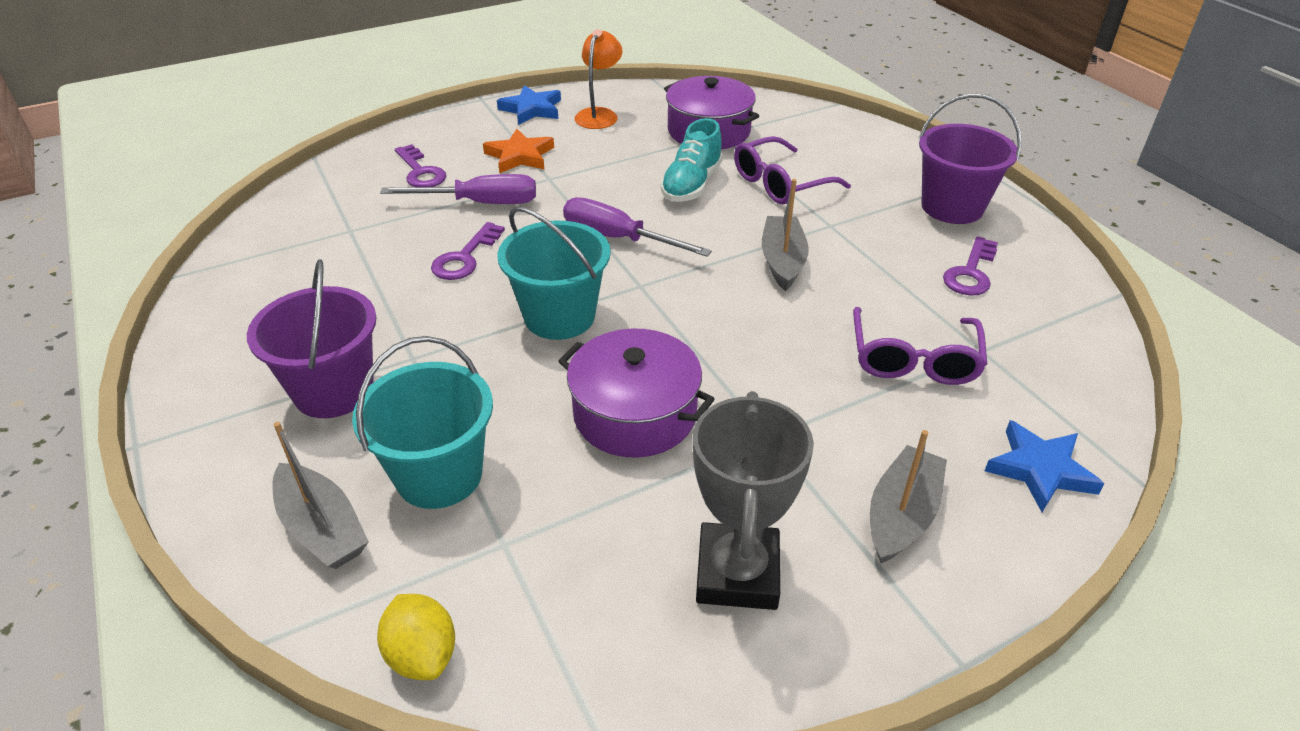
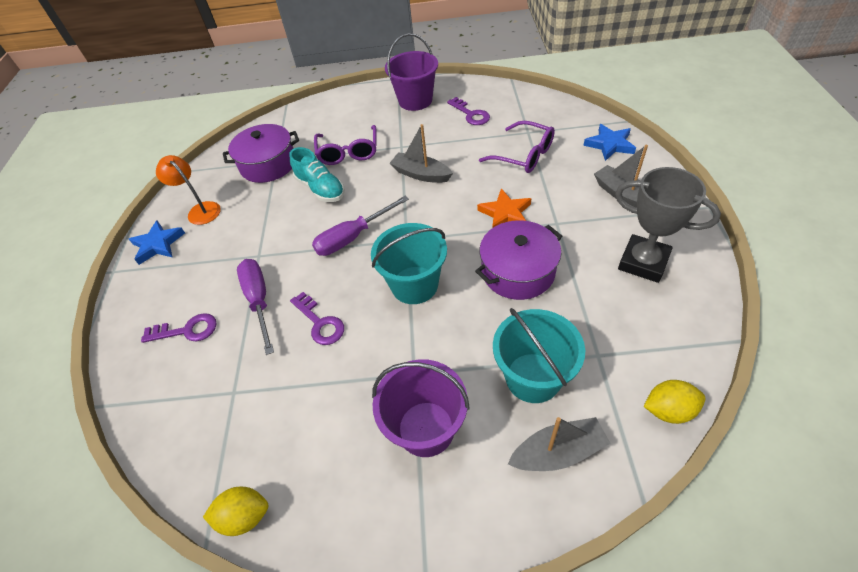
camera: 60 degrees left, 10 degrees up
purple screwdriver [380,174,536,204] -> purple screwdriver turned 45 degrees counterclockwise [237,259,274,355]
orange star [483,129,554,173] -> orange star moved to [477,189,531,228]
none -> yellow lemon [203,487,268,536]

